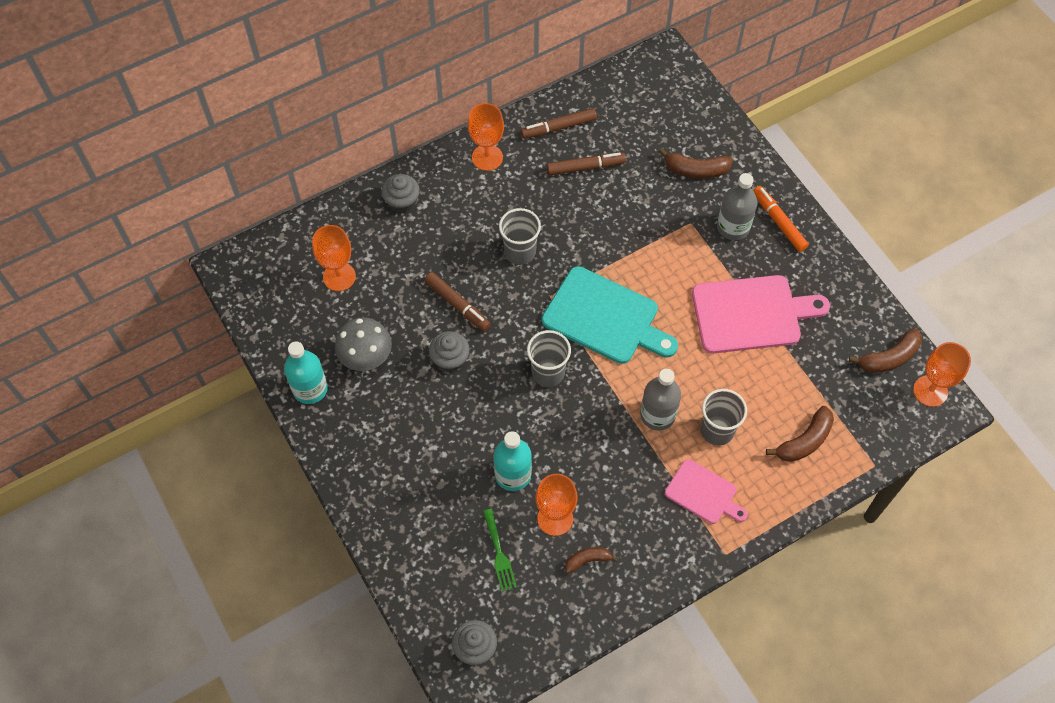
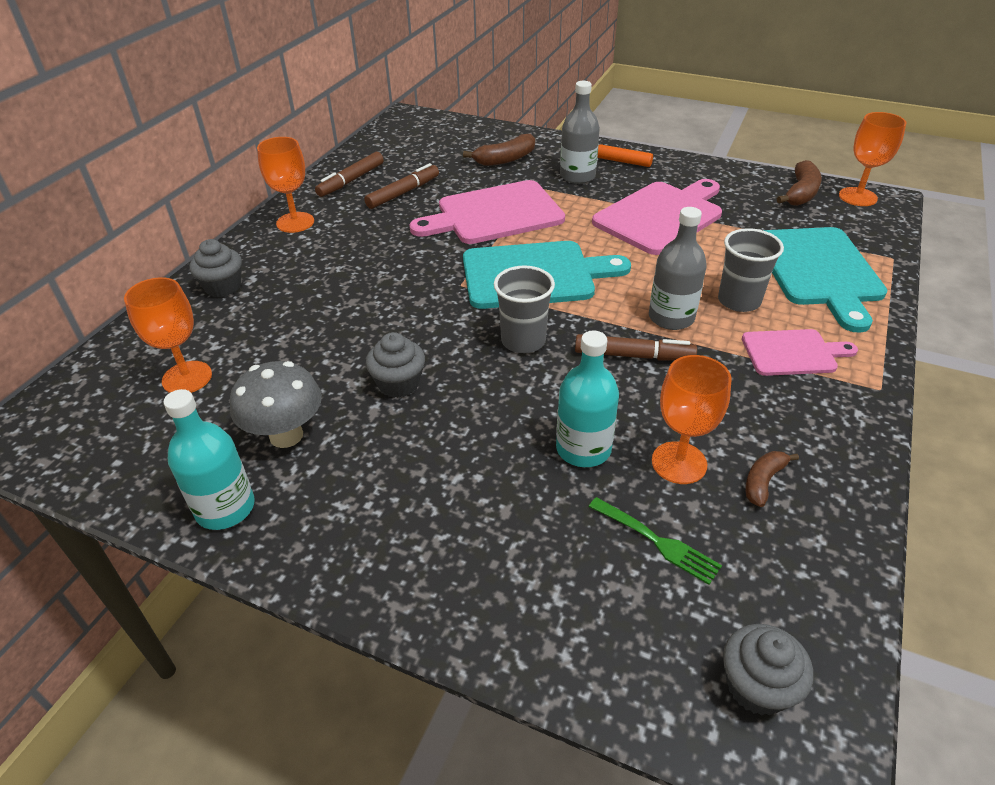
camera: 35 degrees left, 20 degrees down
brown marker [424,272,491,331] -> brown marker moved to [575,334,697,361]
grey cup [499,208,541,265] -> none
brown banana [766,406,834,462] -> turquoise cutting board [763,227,888,333]
none -> pink cutting board [409,180,565,244]

